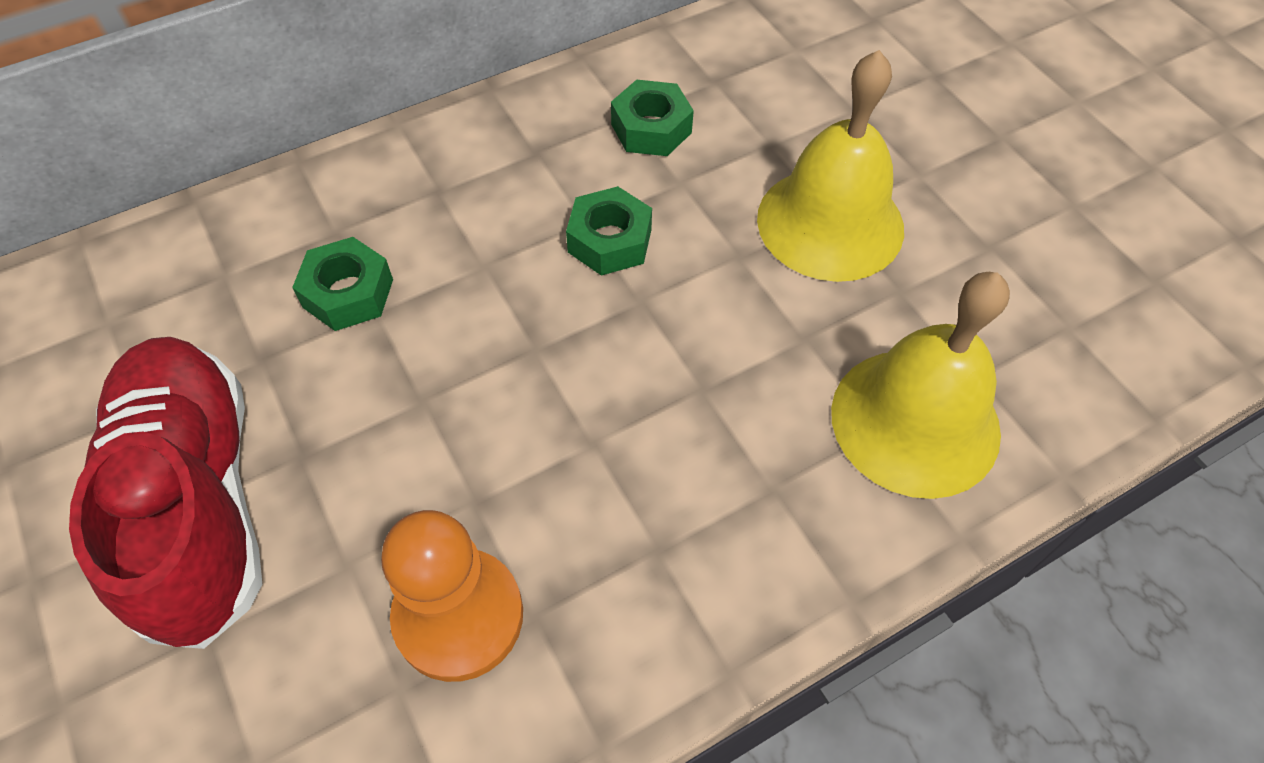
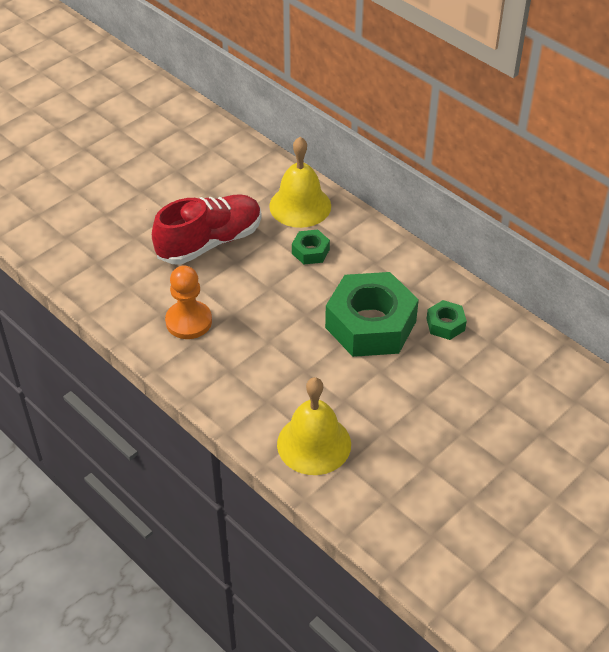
camera: 75 degrees right, 10 degrees down
green nut [566,186,652,276] -> green nut [325,272,419,357], size x2.26
yellow bell [757,50,904,282] -> yellow bell moved to [269,137,331,228]

